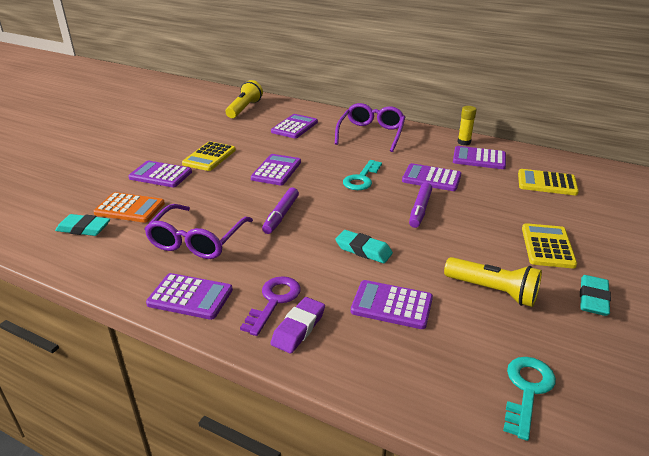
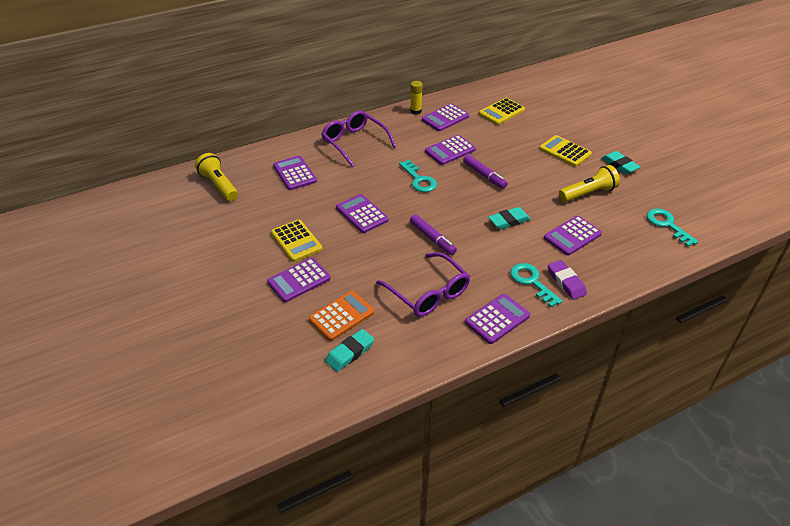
camera: 55 degrees left, 10 degrees up
purple key [240,276,301,336] -> turquoise key [510,263,562,307]

